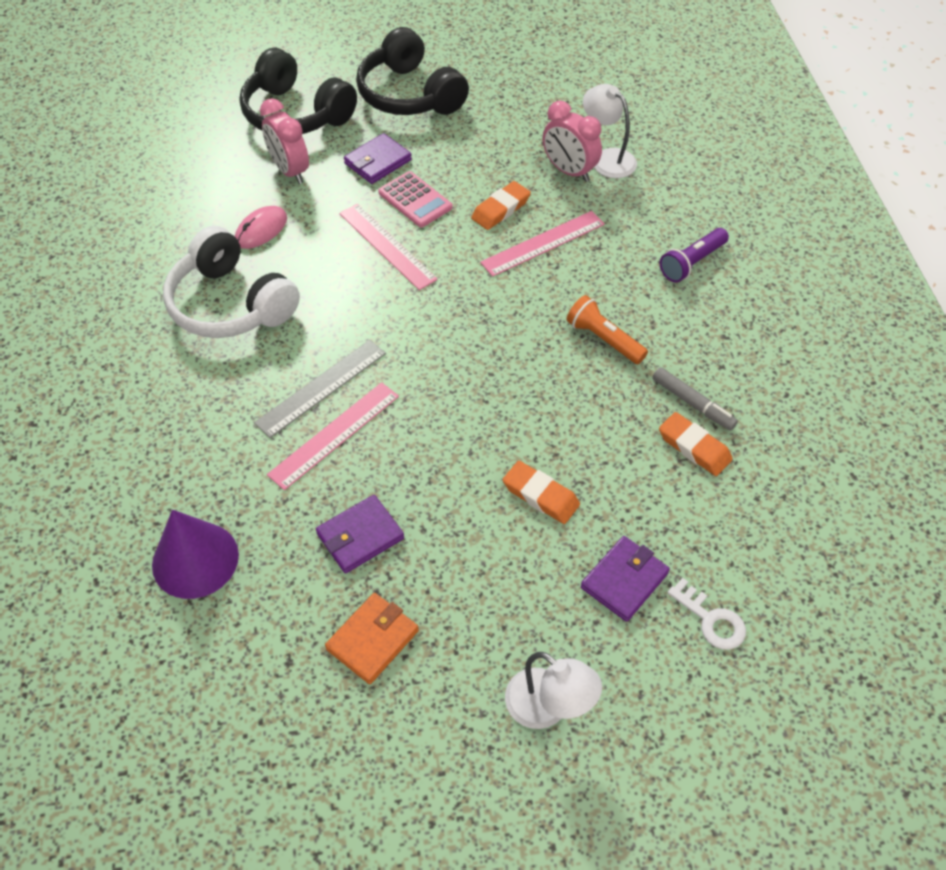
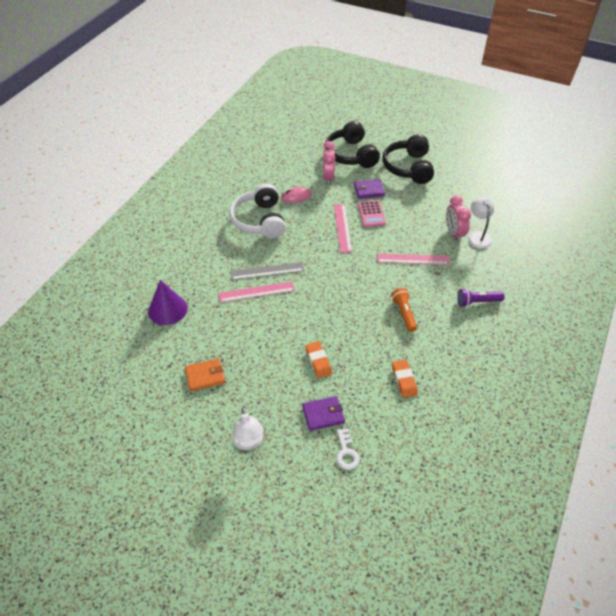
camera: 35 degrees right, 5 degrees down
purple wallet [316,495,404,573] -> none
orange eraser [471,181,531,230] -> none
grey marker [652,367,738,431] -> none

